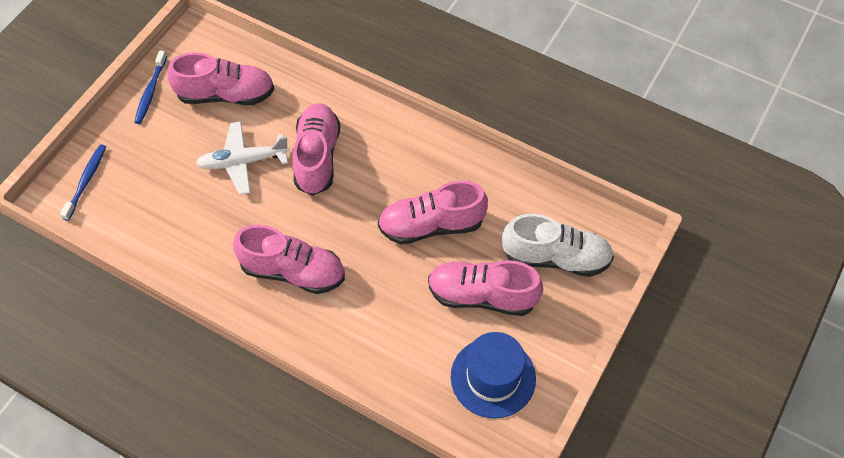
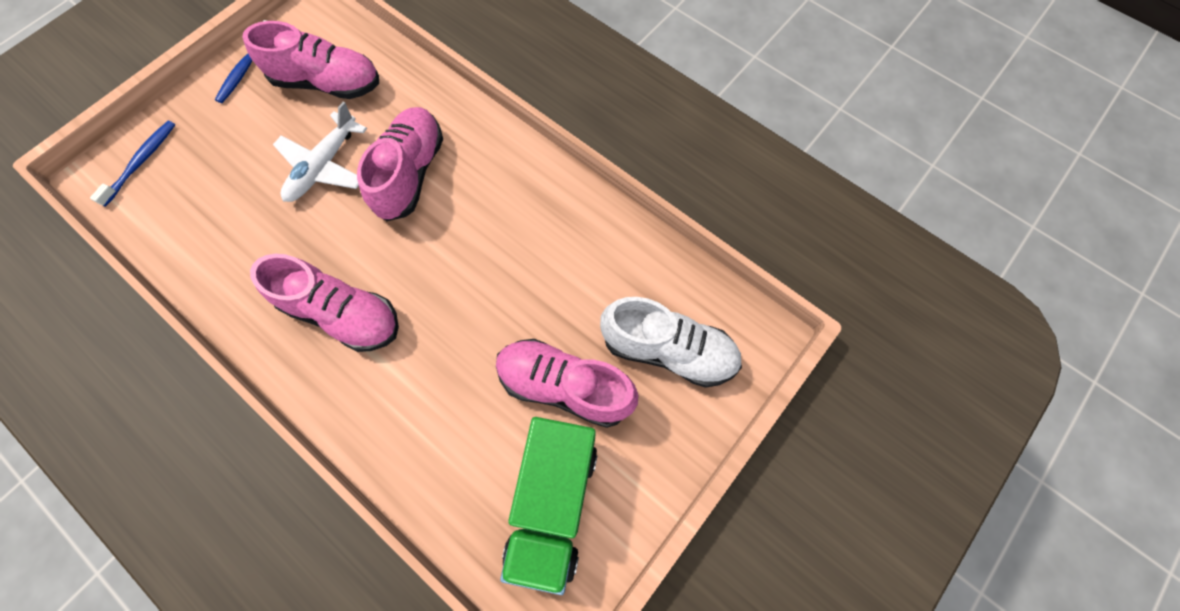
camera: 10 degrees right, 10 degrees up
white plane [196,121,290,195] -> white plane turned 60 degrees counterclockwise [273,102,367,202]
pink shoe [378,181,488,244] -> none
blue hat [451,332,536,418] -> green truck [500,417,598,595]

